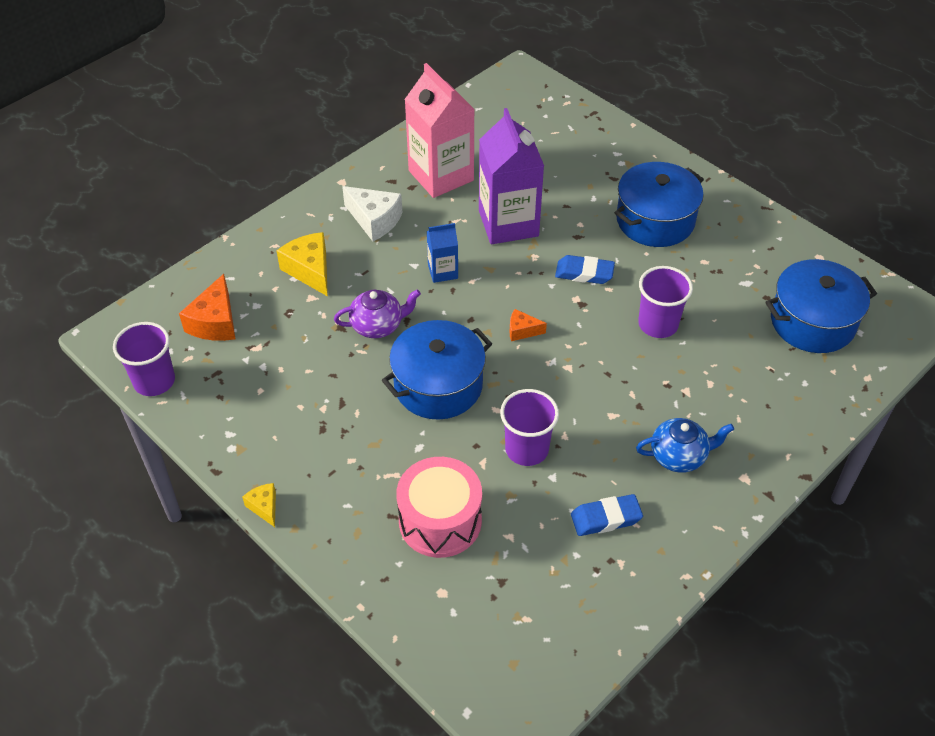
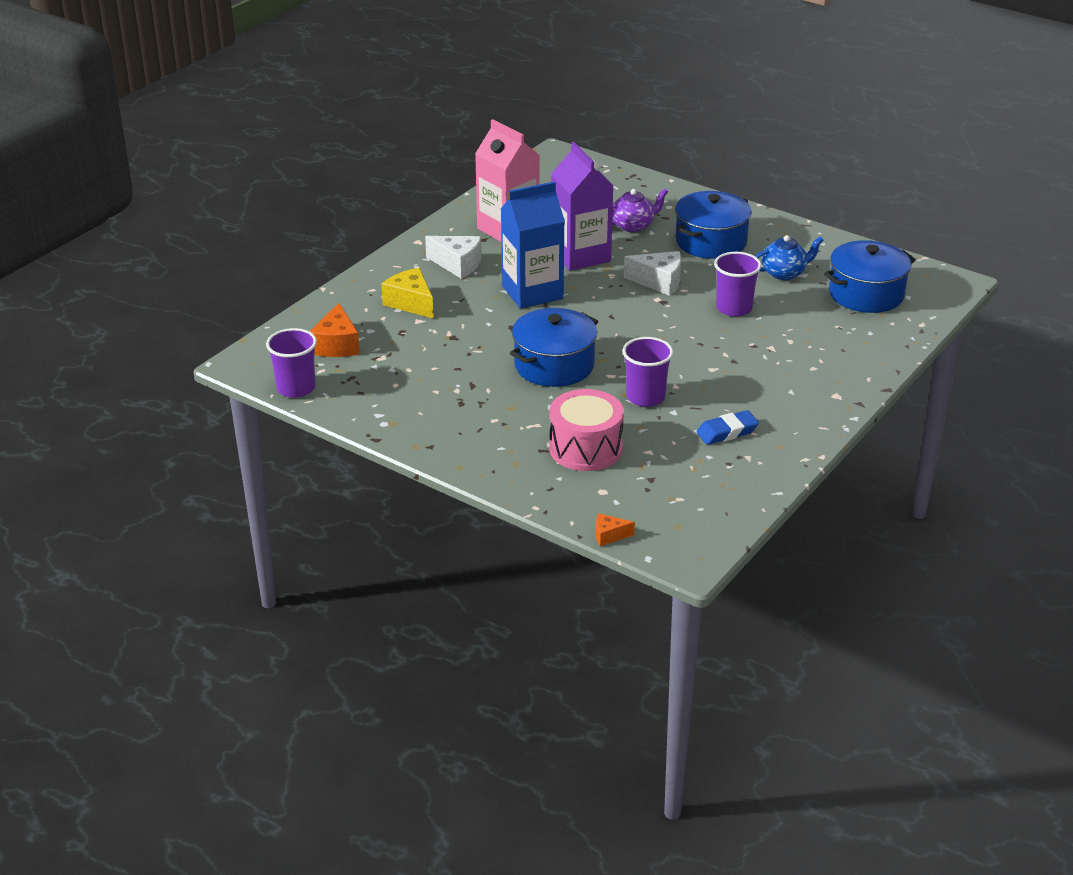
camera: 10 degrees left, 15 degrees down
yellow cheese [242,483,276,527] -> none
purple teapot [334,290,421,338] -> purple teapot moved to [612,189,668,232]
blue carton [427,223,458,283] -> blue carton [501,181,565,309], size x2.02
orange cheese [510,309,547,341] -> orange cheese moved to [596,513,635,546]
blue eraser [555,255,615,284] -> white cheese [624,251,681,296]
blue teapot [636,418,734,473] -> blue teapot moved to [755,235,823,280]

